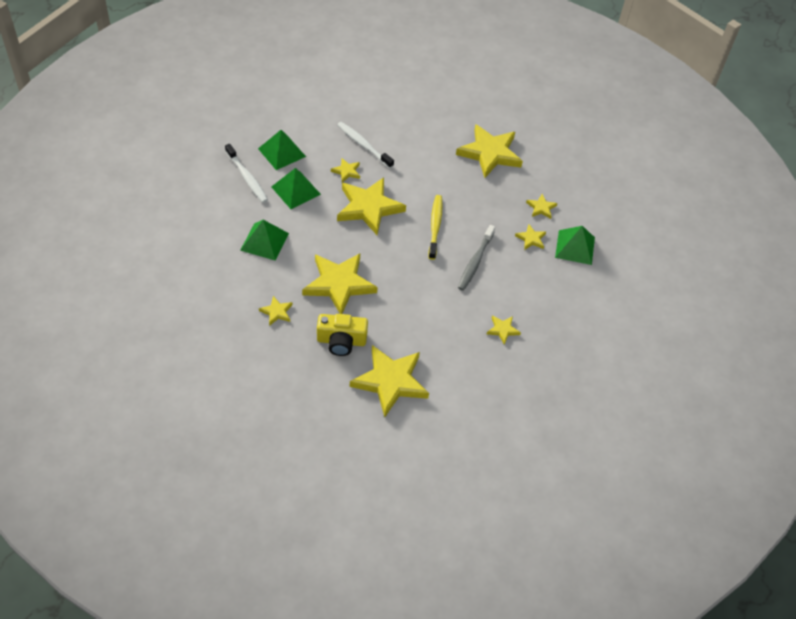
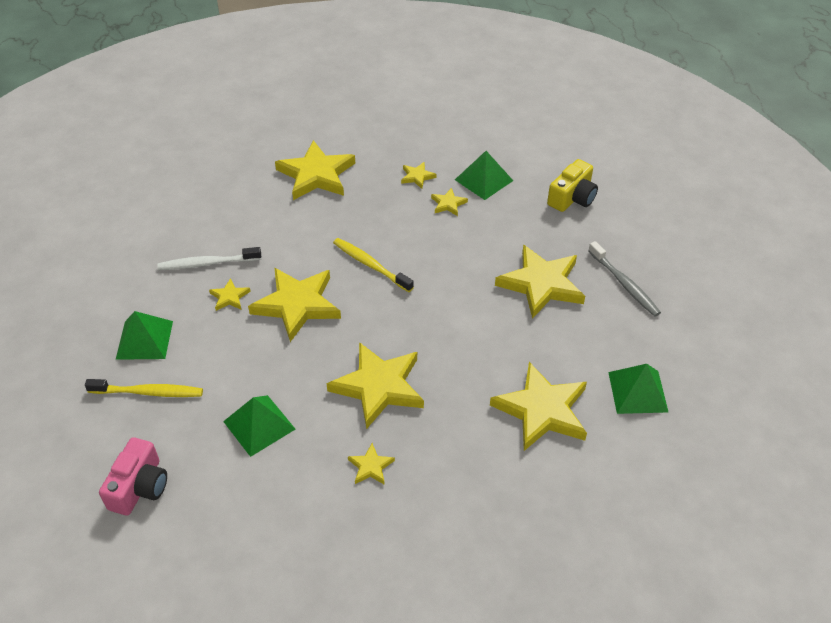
camera: 50 degrees left, 5 degrees down
white toothbrush [225,144,268,203] -> yellow toothbrush [85,379,203,397]
green pyramid [271,168,321,209] -> green pyramid moved to [608,364,668,414]
yellow camera [317,314,368,356] -> yellow camera moved to [547,159,598,212]
grey toothbrush [458,225,495,291] -> grey toothbrush moved to [588,241,661,317]
yellow star [487,316,521,345] -> yellow star [495,245,585,319], size x2.22
none -> pink camera [99,437,167,515]

